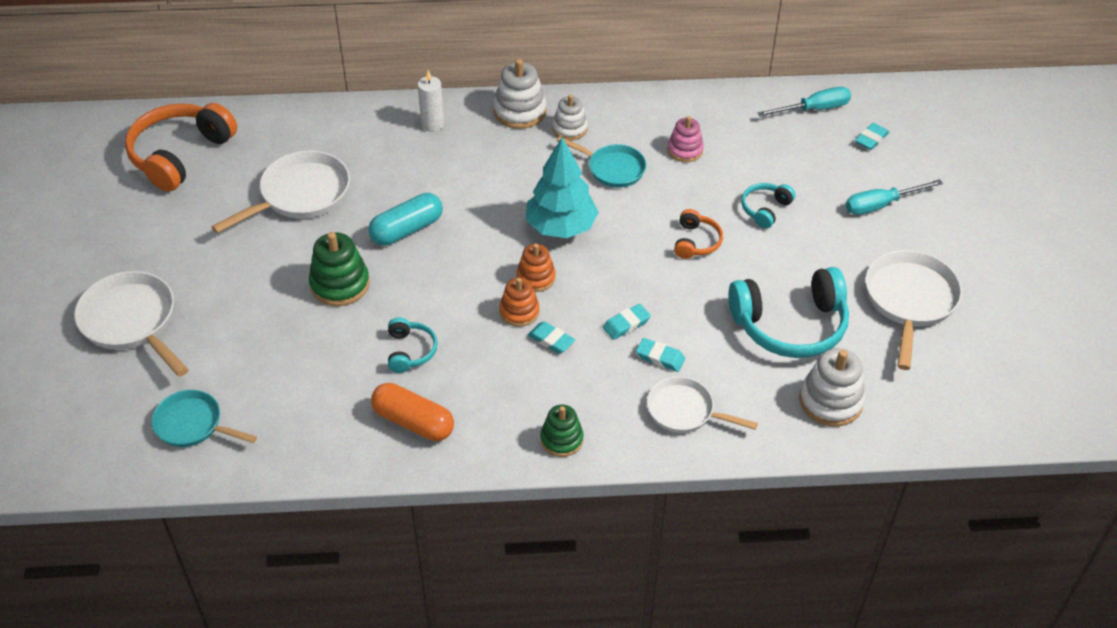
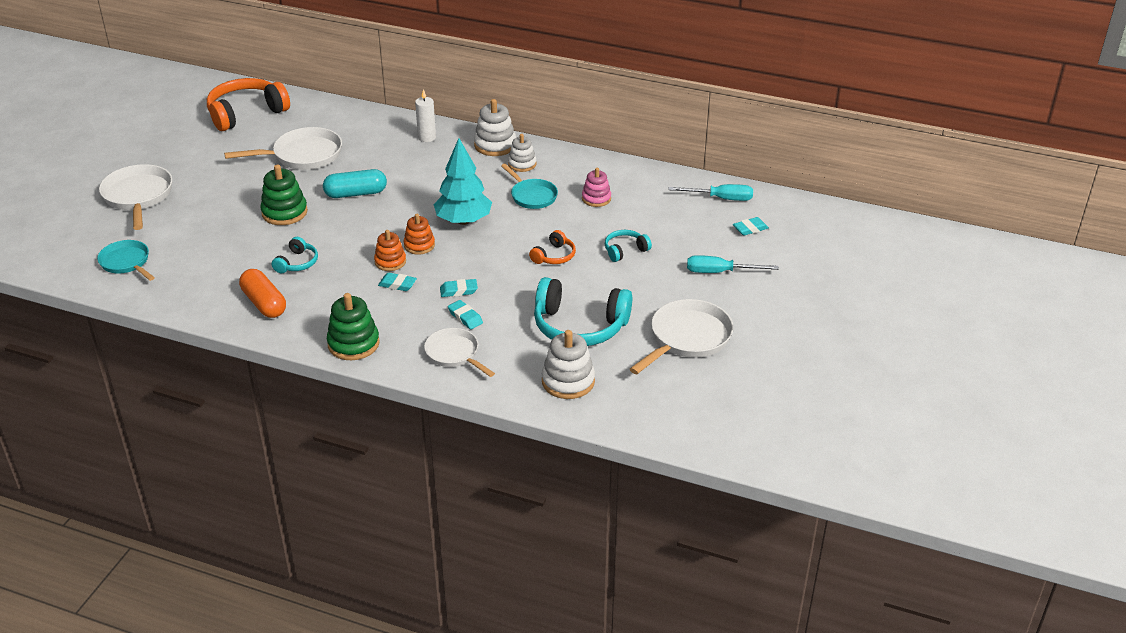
camera: 25 degrees right, 10 degrees down
turquoise eraser [528,322,575,354] -> turquoise eraser turned 45 degrees counterclockwise [378,273,417,291]
green stacking toy [540,405,584,457] -> green stacking toy [327,293,380,360], size x1.52

